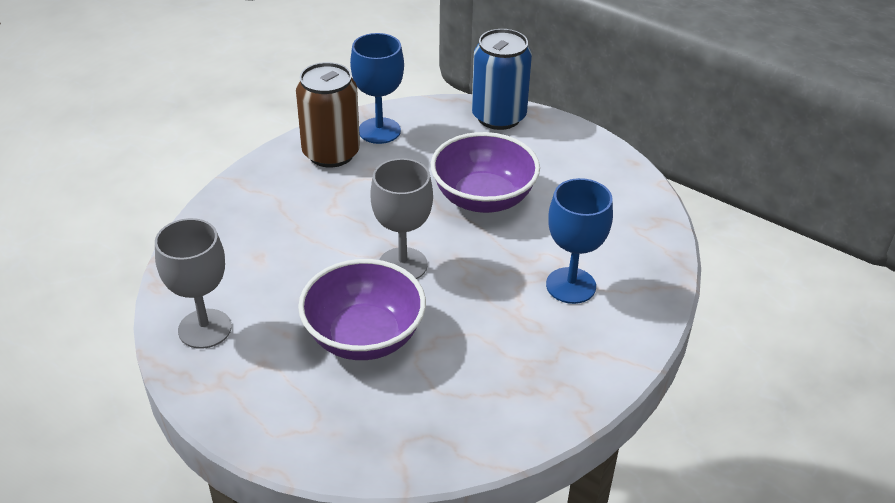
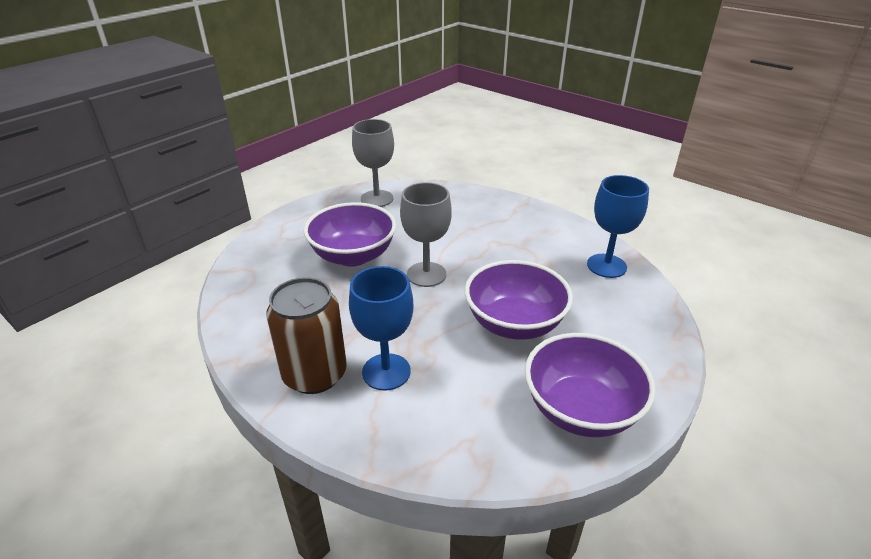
camera: 95 degrees right, 5 degrees down
brown can [296,62,360,168] -> brown can moved to [266,277,347,394]
blue can [472,29,532,130] -> none
none -> purple bowl [525,333,656,437]

